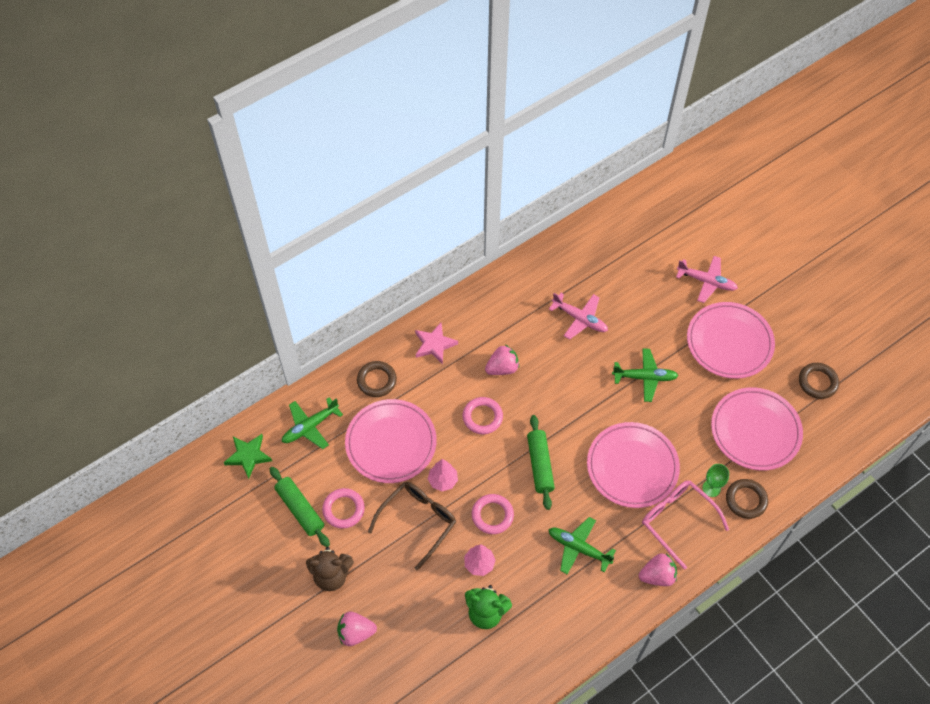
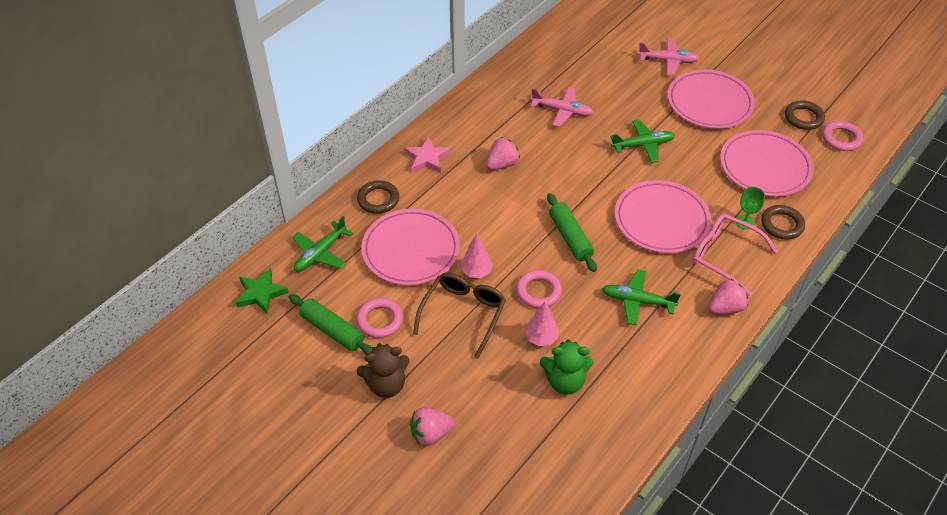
camera: 15 degrees left, 10 degrees down
pink ring [463,397,503,434] -> pink ring moved to [822,121,864,151]

